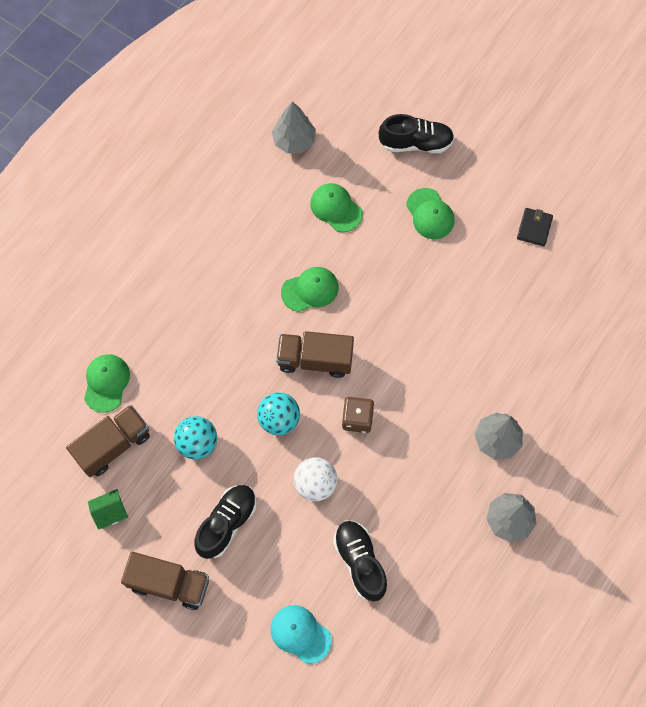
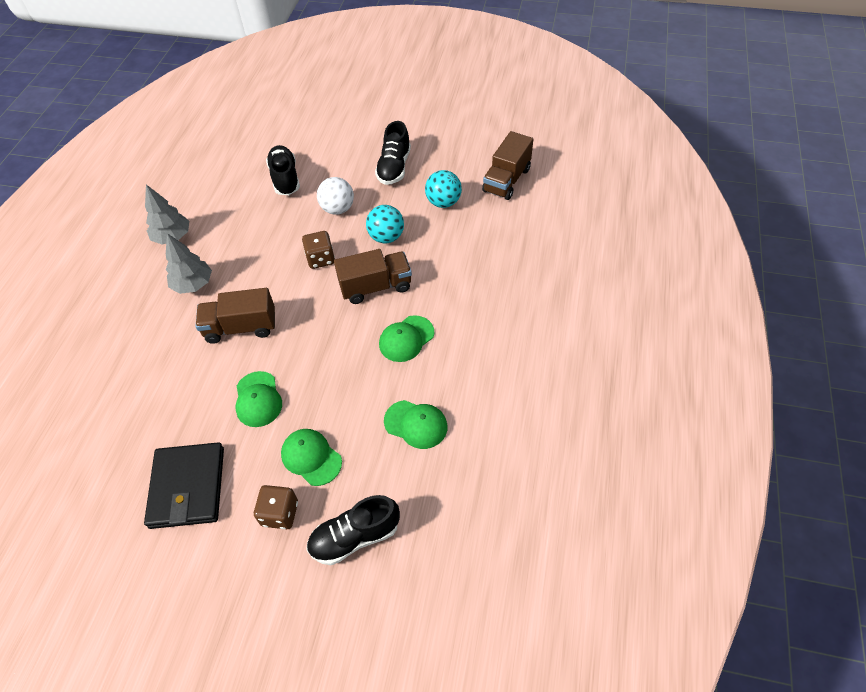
camera: 160 degrees right, 15 degrees down
green cap [84,354,130,413] -> green cap moved to [235,371,282,427]
green house [88,489,128,529] -> none
brown truck [121,552,209,610] -> brown truck moved to [195,288,275,344]
turquoise cap [271,605,332,664] -> none
grey tree [272,101,316,153] -> none
black shoe [333,521,388,602] -> black shoe turned 150 degrees counterclockwise [266,145,300,195]
black wallet [517,208,553,247] -> black wallet [144,442,224,529], size x1.98
none -> brown dice [254,485,298,529]

